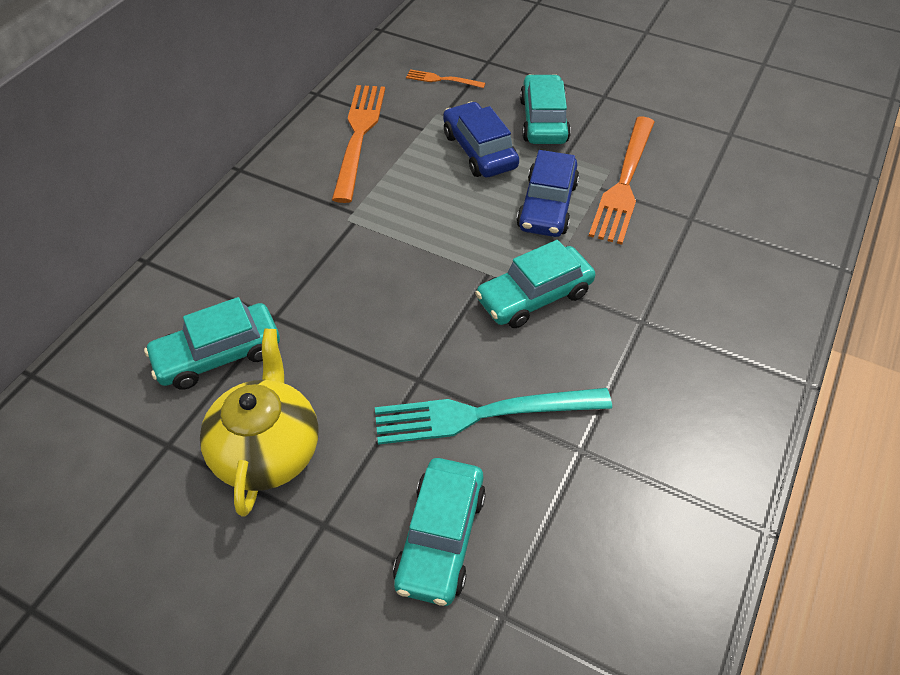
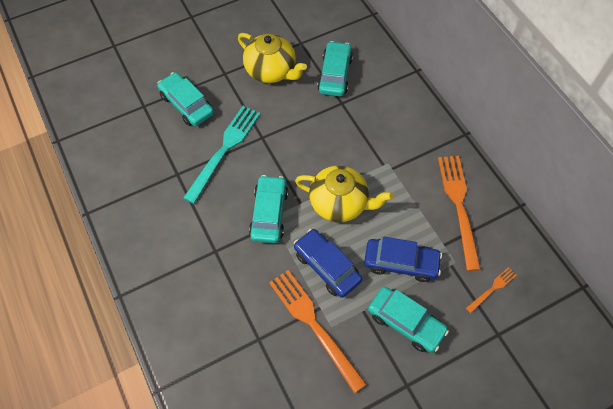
camera: 125 degrees right, 10 degrees up
orange fork [332,85,385,203] -> orange fork turned 135 degrees counterclockwise [438,156,481,271]
none -> yellow teapot [295,166,393,222]

